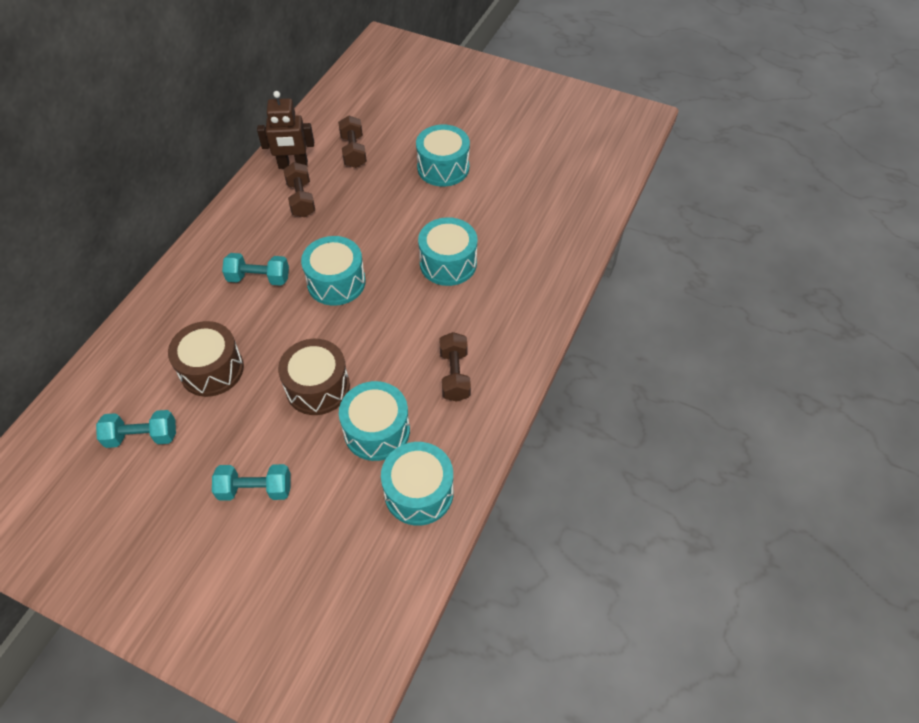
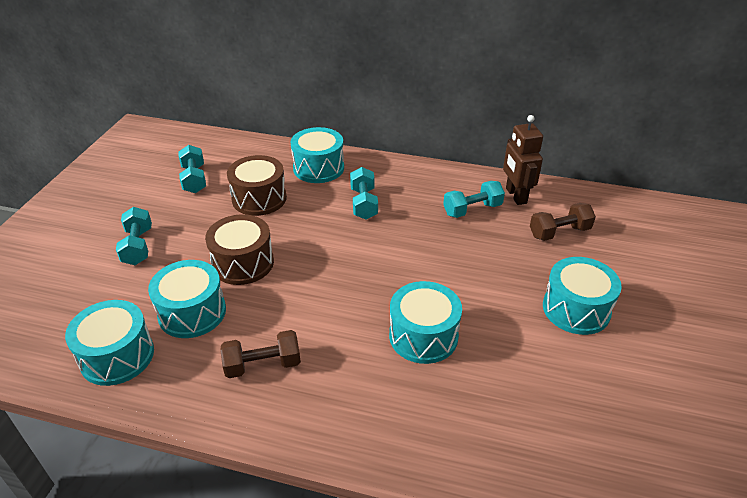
camera: 80 degrees right, 15 degrees down
brown dumbbell [283,162,315,217] -> turquoise dumbbell [443,181,505,218]
turquoise drum [301,236,366,306] -> turquoise drum moved to [291,127,344,183]

